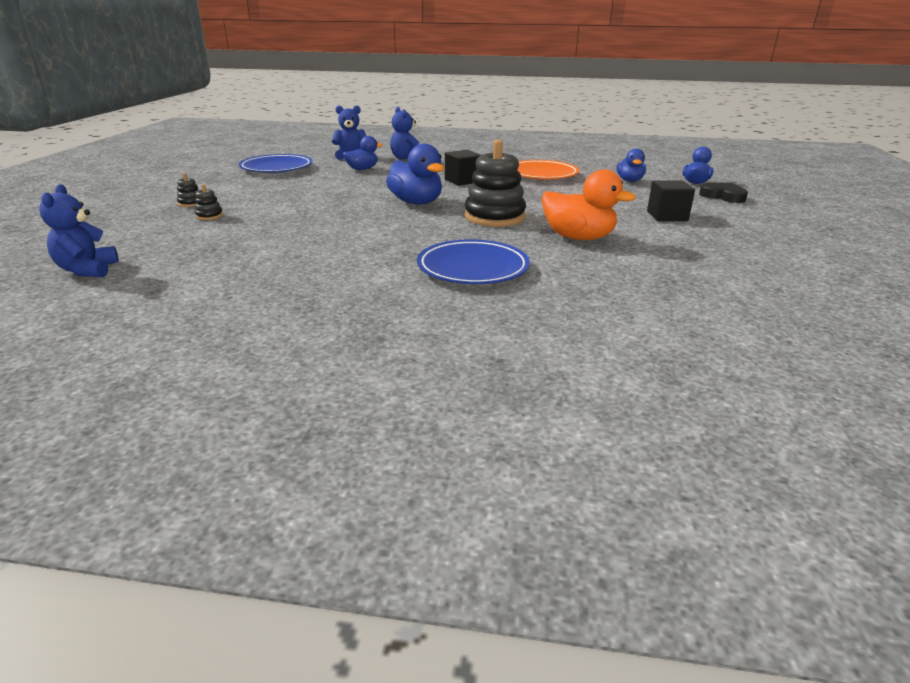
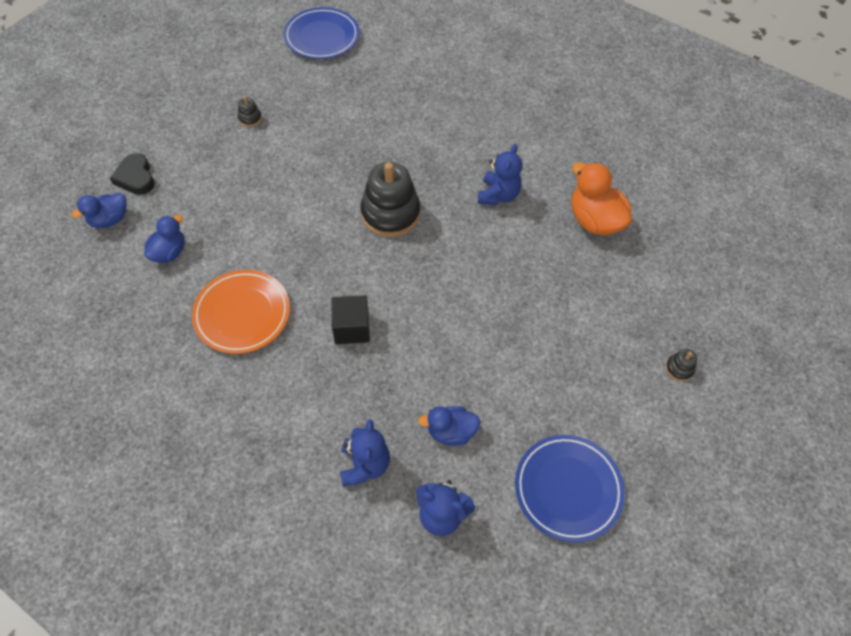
camera: 155 degrees left, 30 degrees up
blue teddy bear [39,184,119,277] -> blue teddy bear moved to [478,144,522,205]
black stacking toy [195,184,223,220] -> black stacking toy moved to [238,97,262,127]
blue duck [386,144,444,204] -> none
blue plate [417,239,530,284] -> blue plate moved to [283,7,359,59]
orange duck [542,169,636,240] -> orange duck moved to [571,162,632,235]
black cube [647,181,695,221] -> none

